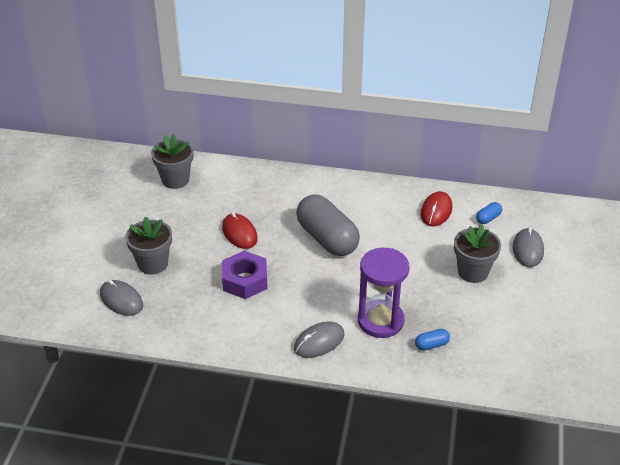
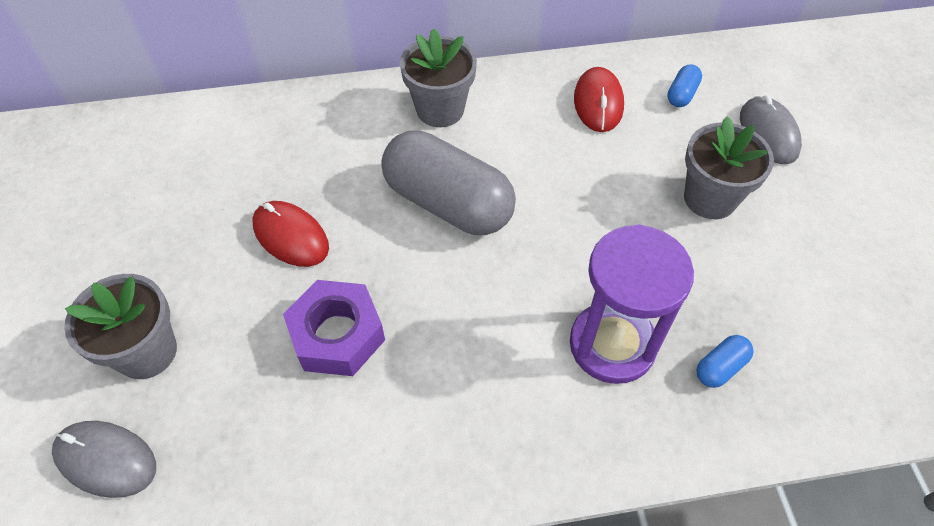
camera: 20 degrees left, 15 degrees up
grey flower pot [151,134,193,189] -> grey flower pot moved to [400,28,477,127]
grey mouse [294,322,345,358] -> none

